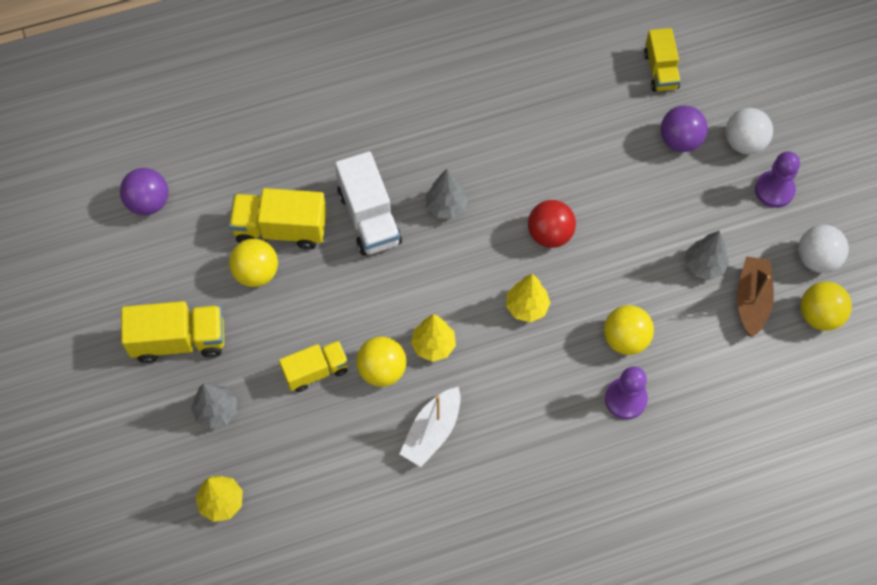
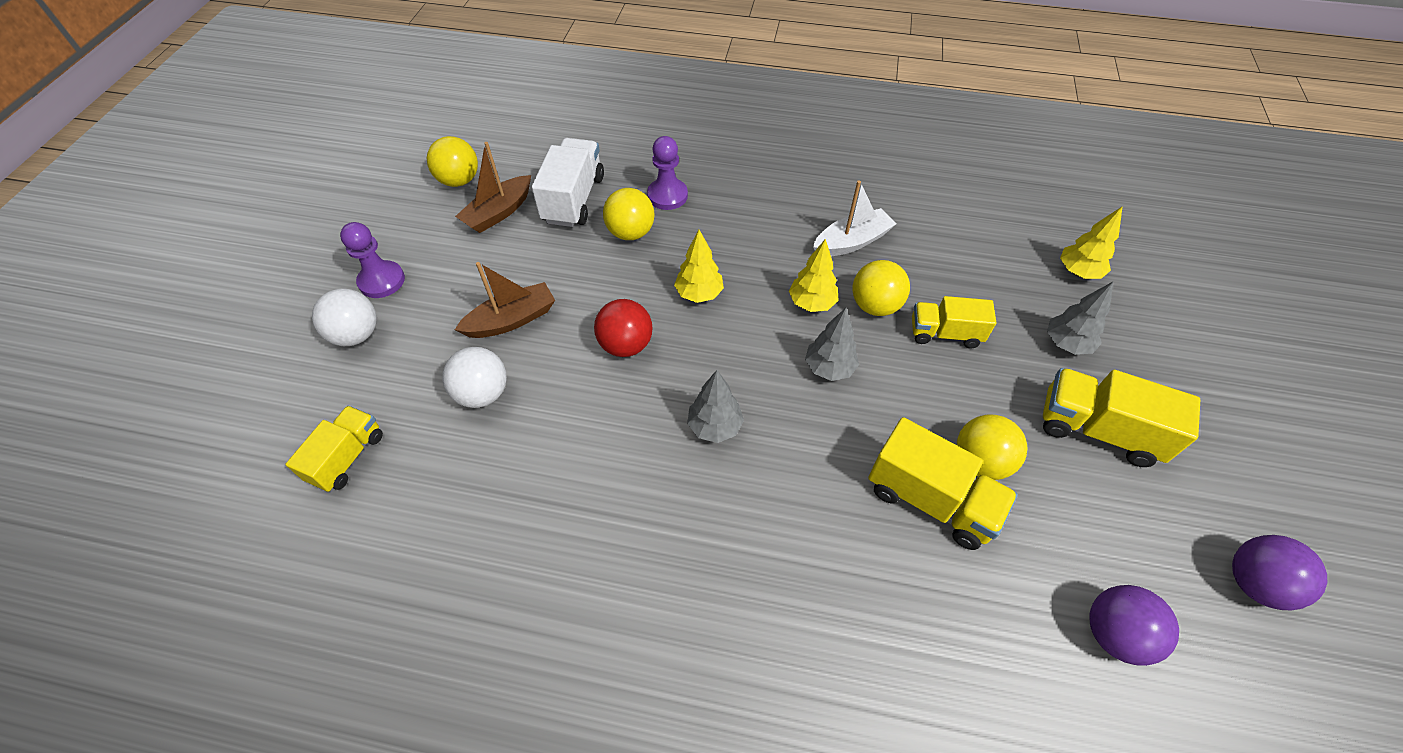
camera: 150 degrees left, 10 degrees down
white truck [335,151,402,256] -> white truck moved to [532,138,604,227]
purple ball [661,105,708,152] -> purple ball moved to [1232,535,1327,610]
grey tree [685,231,729,280] -> grey tree moved to [805,308,859,381]
white ball [798,225,849,273] -> white ball moved to [442,347,507,408]
none -> brown boat [455,262,555,338]

